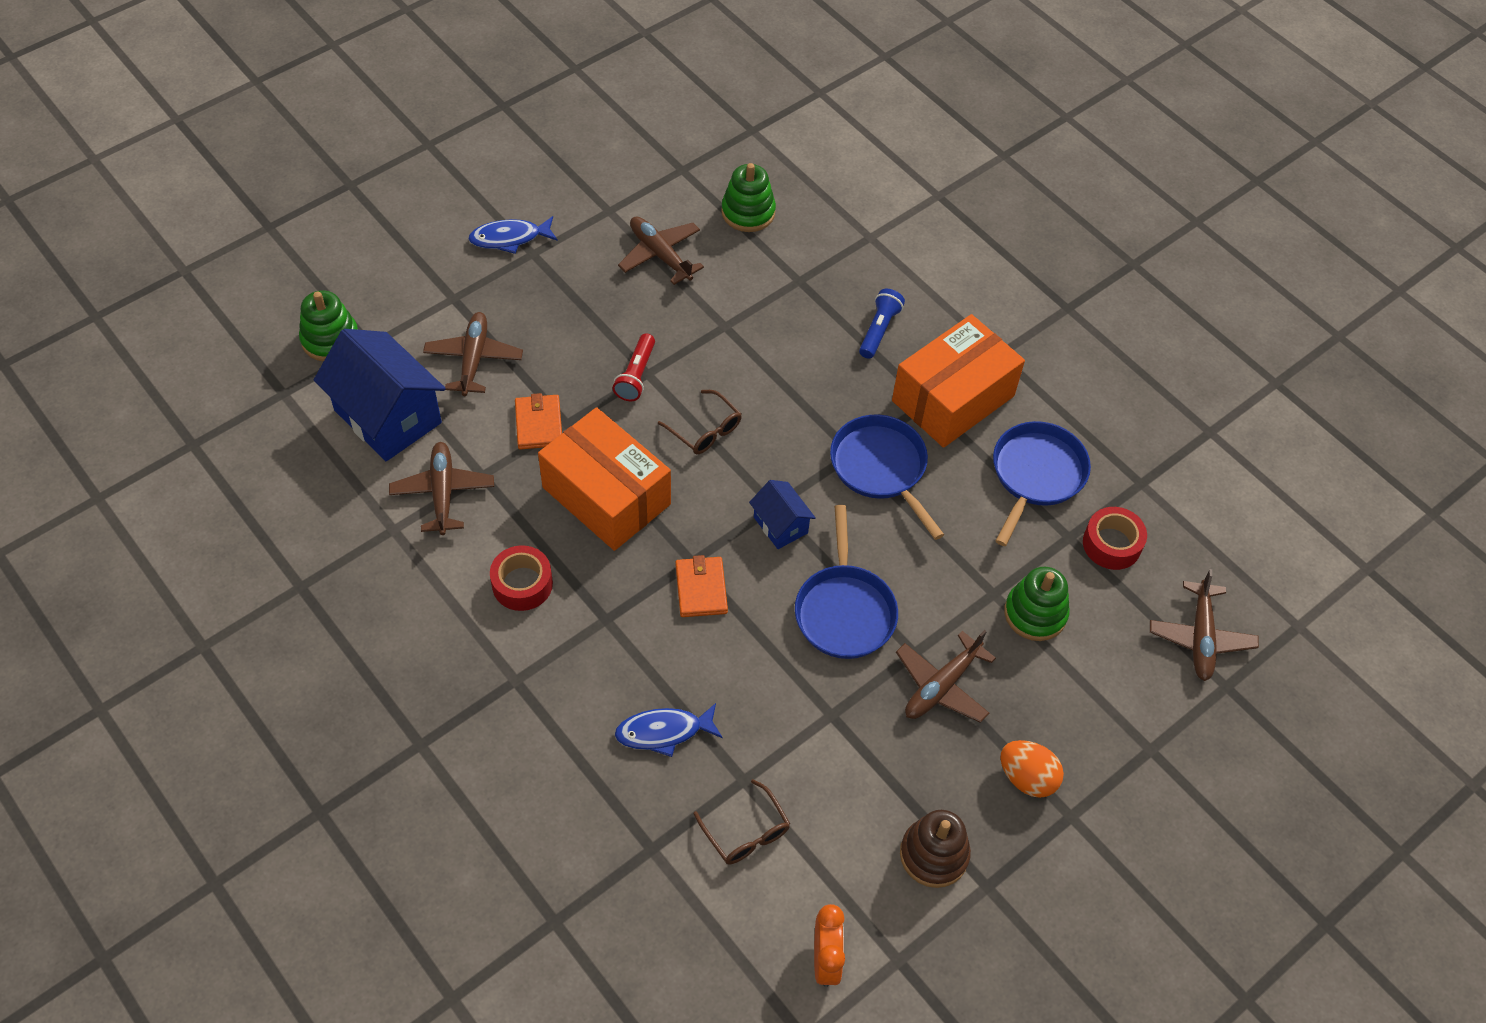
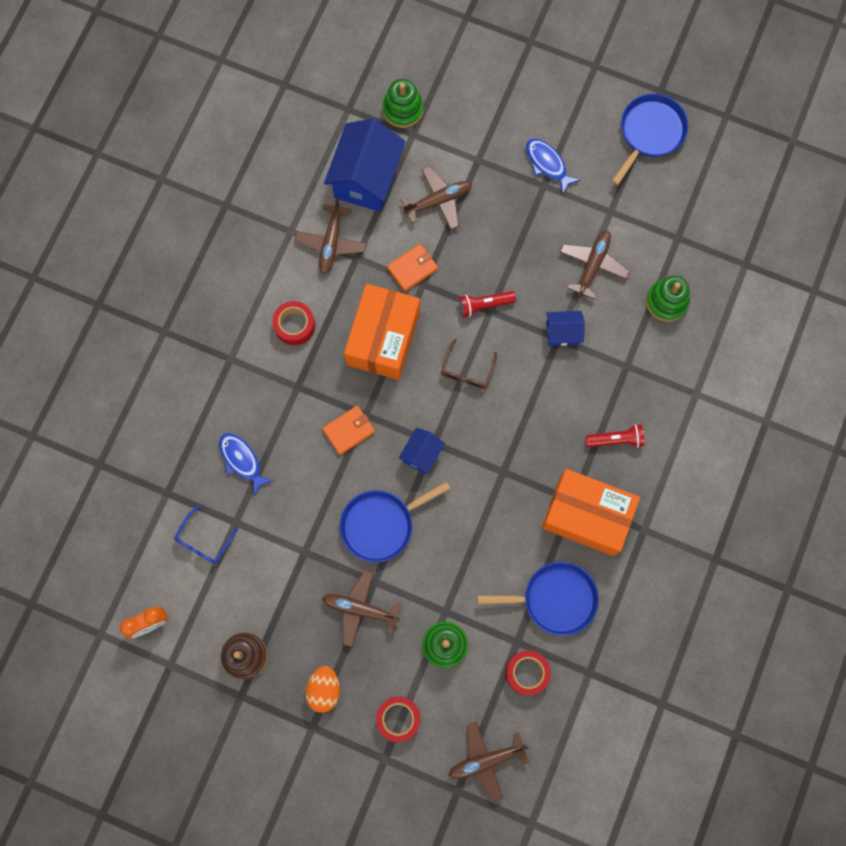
camera: 65 degrees right, 20 degrees up
brown plane [389,442,494,535] -> brown plane turned 135 degrees clockwise [295,198,367,274]
brown glasses [694,779,790,865] -> blue glasses [174,505,238,564]
blue pan [830,415,944,540] -> blue pan moved to [612,94,688,186]
blue flashlight [859,289,905,359] -> red flashlight [585,424,644,448]
none -> red tape [376,696,420,742]
none -> blue house [547,311,585,346]

